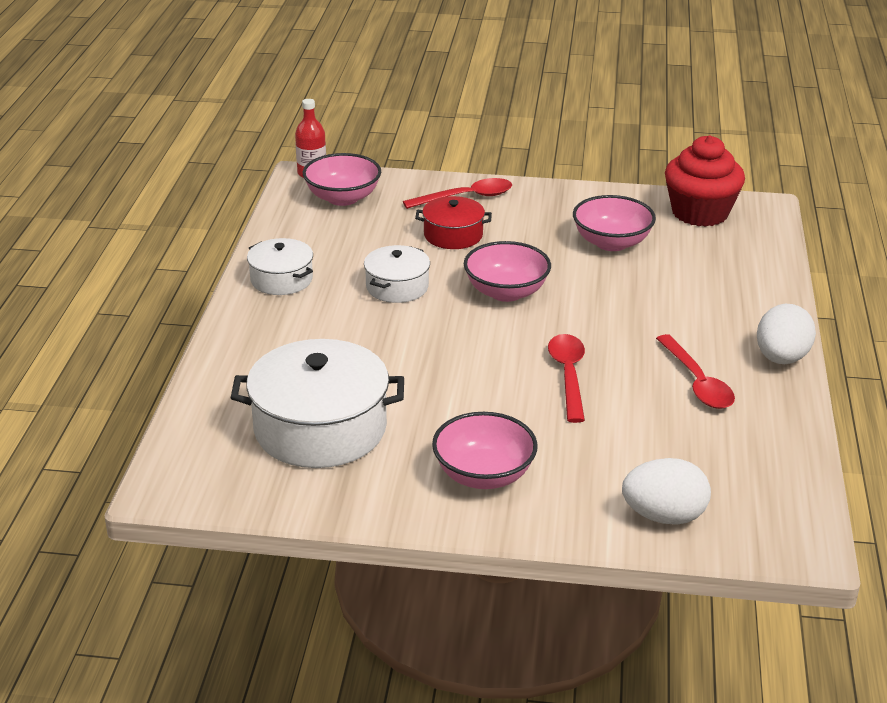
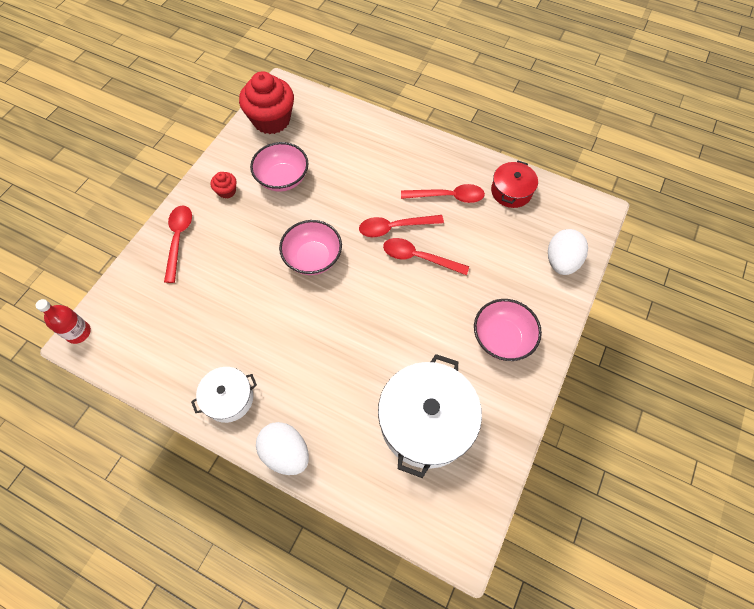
camera: 70 degrees left, 30 degrees up
pink bowl [303,153,381,206] -> none
white pot [364,245,430,303] -> none
red pot [415,196,492,249] -> red pot moved to [491,161,538,208]
white egg [757,304,816,364] -> white egg moved to [256,422,309,475]
none -> red cupcake [211,172,237,199]
none -> red spoon [359,215,444,237]

